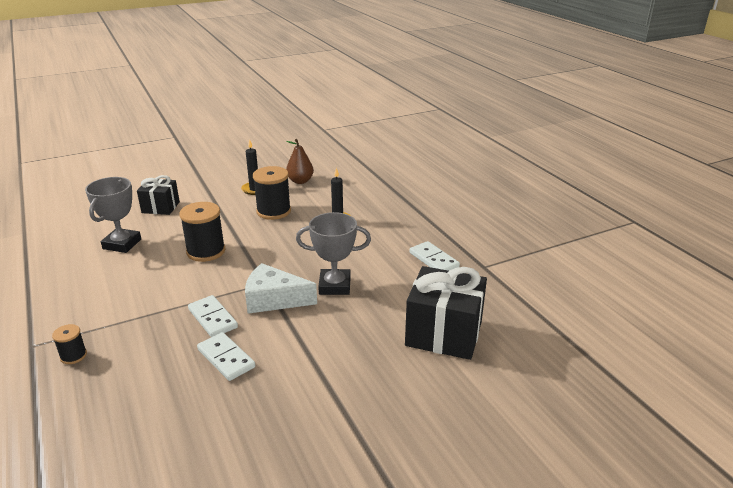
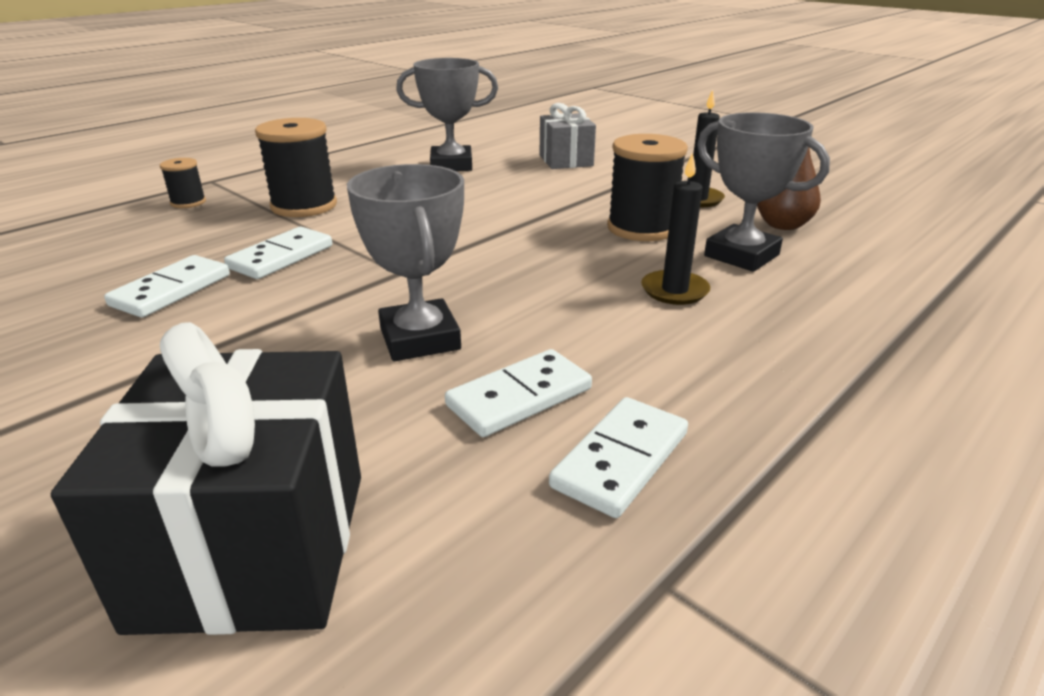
camera: 70 degrees right, 0 degrees up
black gift [137,175,180,215] -> grey gift [540,103,596,169]
black spool [179,202,225,262] -> black spool moved to [255,118,337,217]
white cheese [245,263,317,314] -> none
none -> white domino [445,349,592,437]
none -> grey trophy [697,112,830,272]

